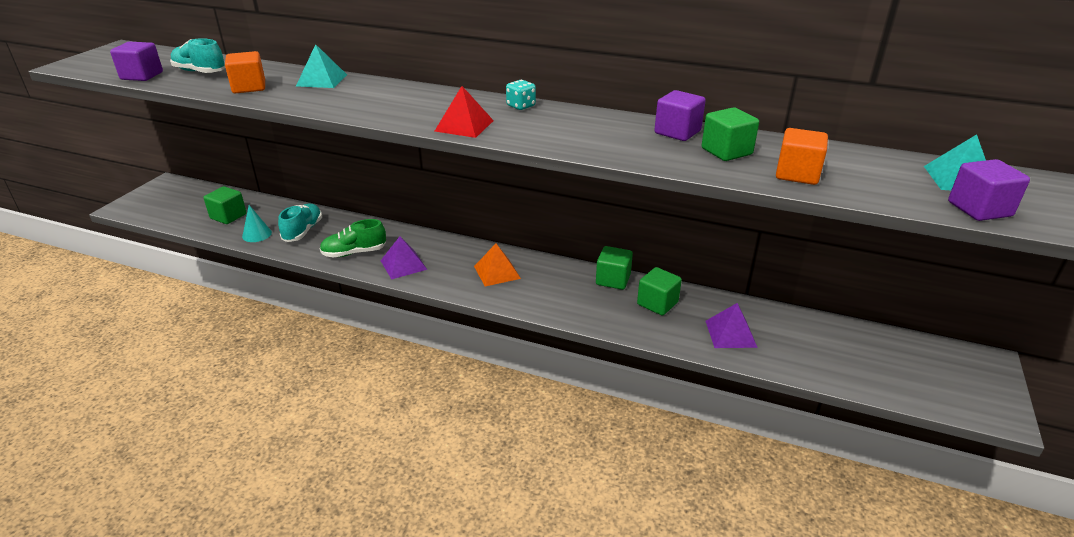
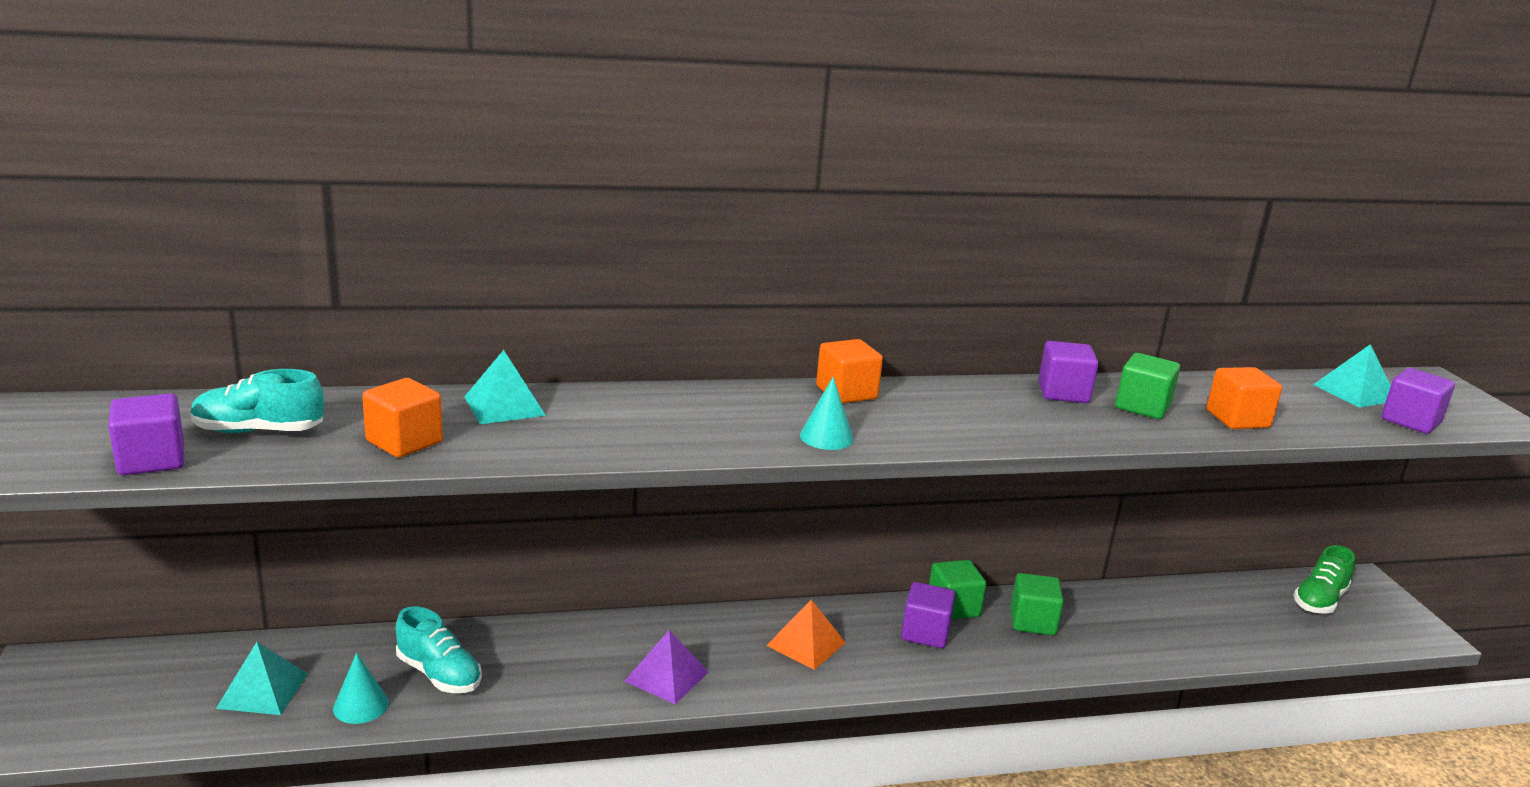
camera: 35 degrees left, 10 degrees down
green cube [204,186,246,224] -> turquoise pyramid [216,642,308,715]
turquoise shoe [278,204,322,242] -> turquoise shoe turned 150 degrees clockwise [396,606,482,693]
green shoe [320,219,386,258] -> green shoe moved to [1293,545,1355,614]
red pyramid [435,86,494,138] -> turquoise cone [800,377,854,450]
turquoise dice [506,80,536,110] -> orange cube [816,339,883,404]
purple pyramid [705,303,758,348] -> none
none -> purple cube [901,582,955,648]

